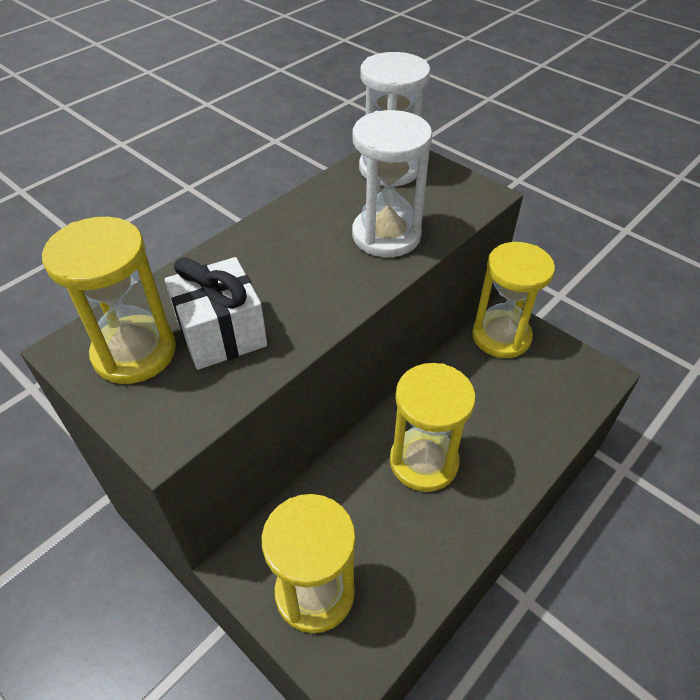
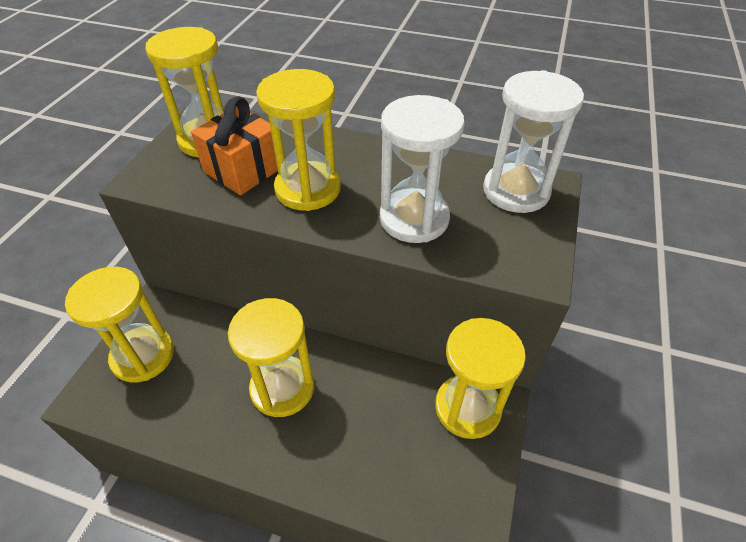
camera: 65 degrees right, 0 degrees up
white gift [165,257,267,370] -> orange gift [191,96,278,195]
none -> yellow hourglass [256,69,341,211]

